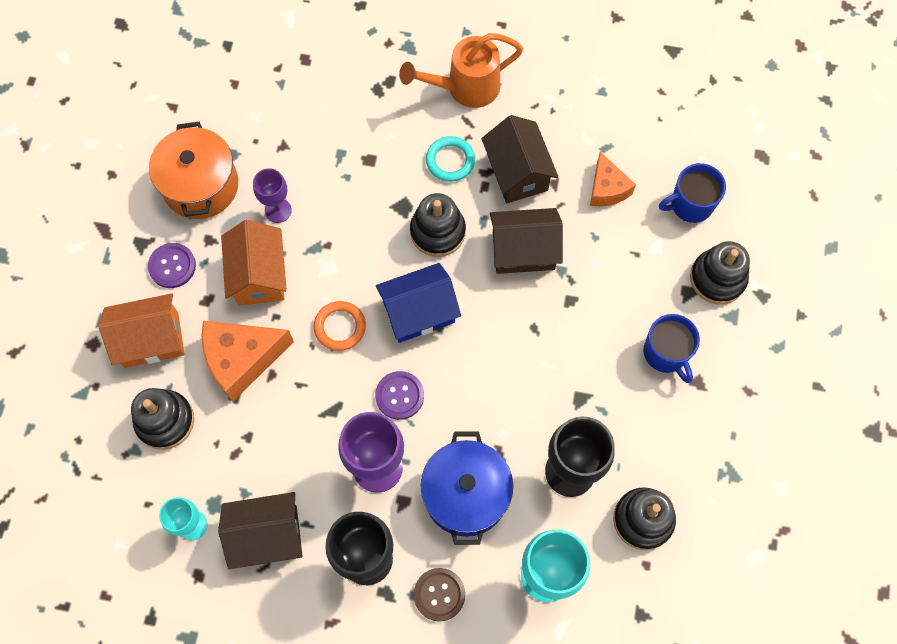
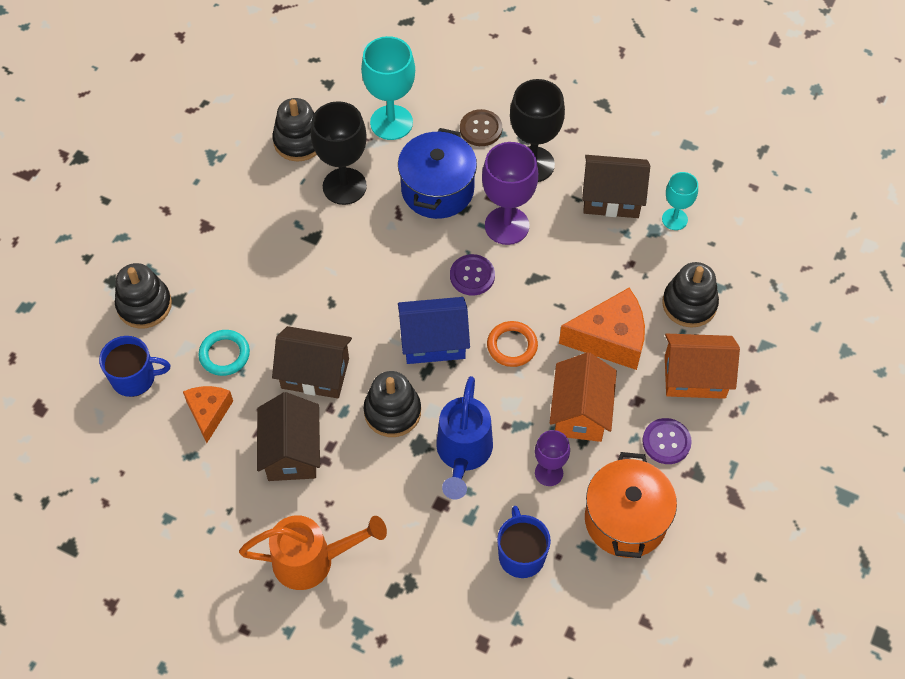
camera: 165 degrees left, 10 degrees down
turquoise ring [426,136,475,182] -> turquoise ring moved to [198,330,250,376]
blue mug [643,314,700,383] -> blue mug moved to [497,506,551,578]
none -> blue watering can [436,376,493,499]

